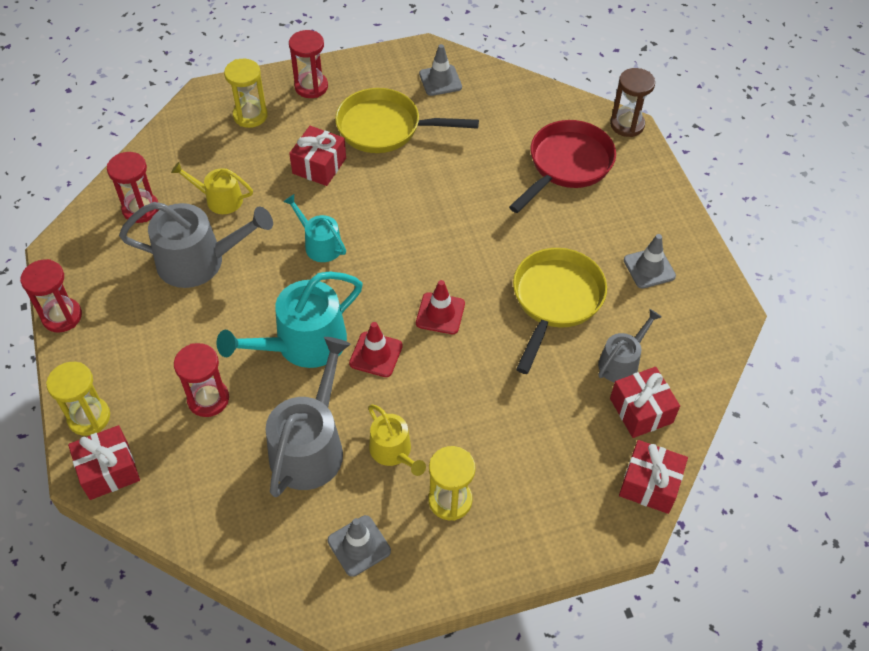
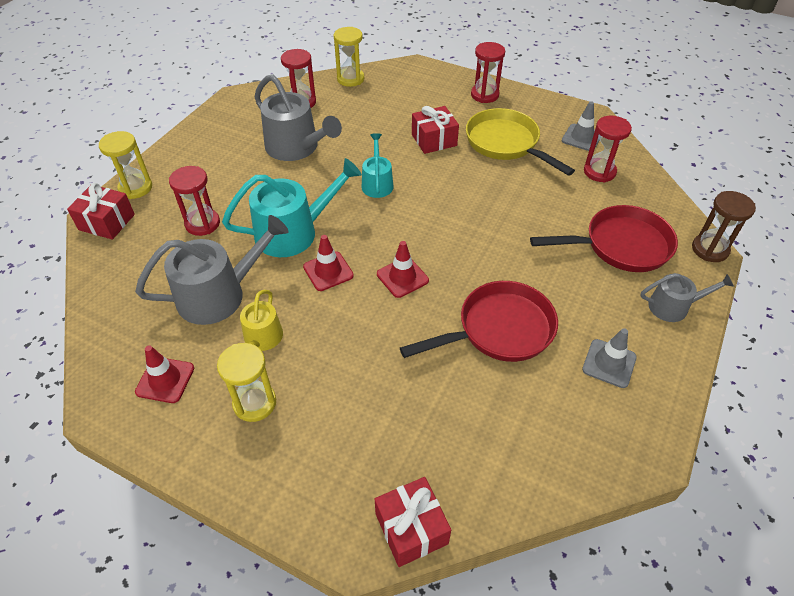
camera: 45 degrees right, 5 degrees down
red hourglass [20,259,82,333] -> red hourglass moved to [584,116,632,182]
yellow watering can [171,162,253,214] -> none
turquoise watering can [217,271,363,368] -> turquoise watering can turned 150 degrees clockwise [222,158,362,257]
yellow hourglass [224,59,267,128] -> yellow hourglass moved to [333,27,364,87]
grey traffic cone [328,515,391,577] -> red traffic cone [135,345,194,403]
yellow pan [513,248,607,374] -> red pan [400,281,558,362]
grey watering can [598,309,661,383] -> grey watering can moved to [641,273,734,322]
red gift [610,367,680,438] -> none

